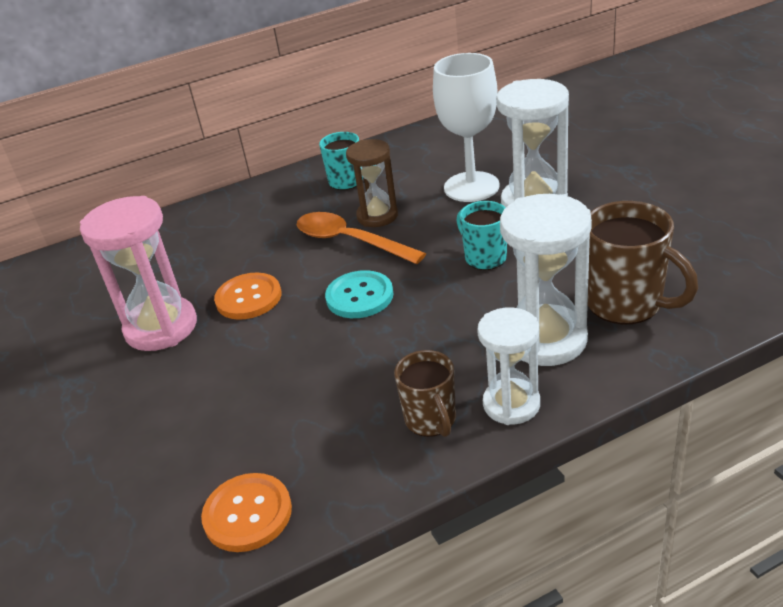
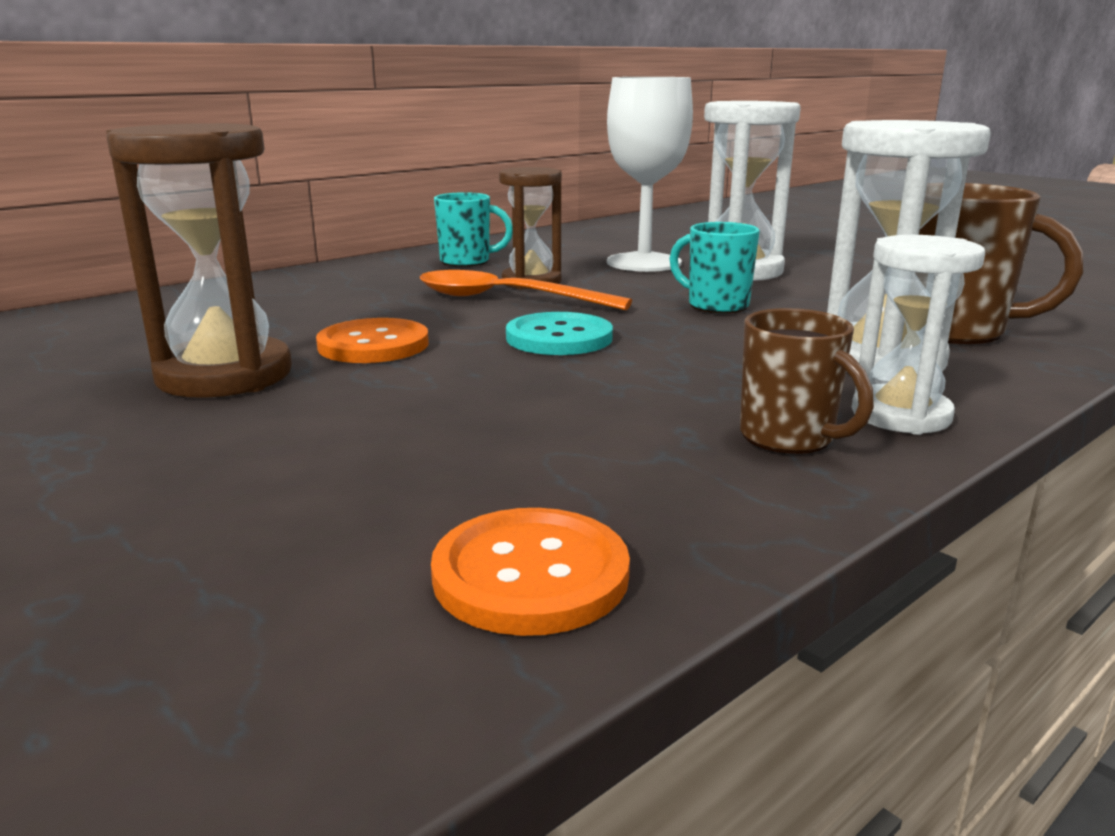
camera: 20 degrees left, 15 degrees down
pink hourglass [80,196,197,351] -> brown hourglass [106,123,292,398]

